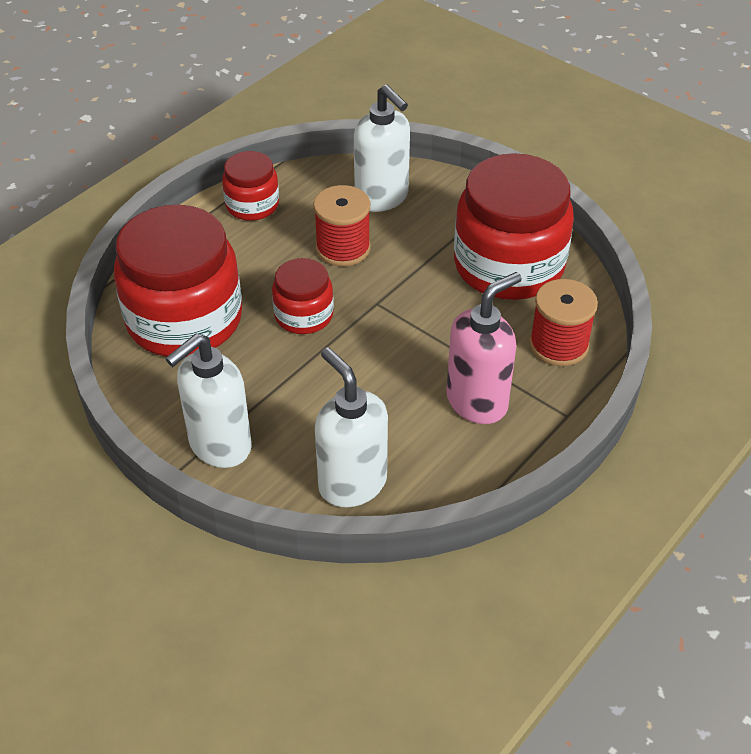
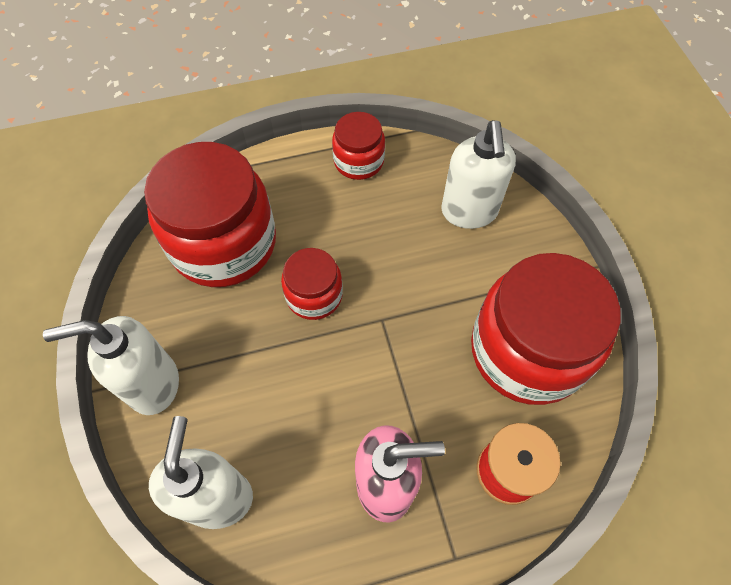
camera: 35 degrees right, 15 degrees up
red spool [313,185,371,266] -> none

